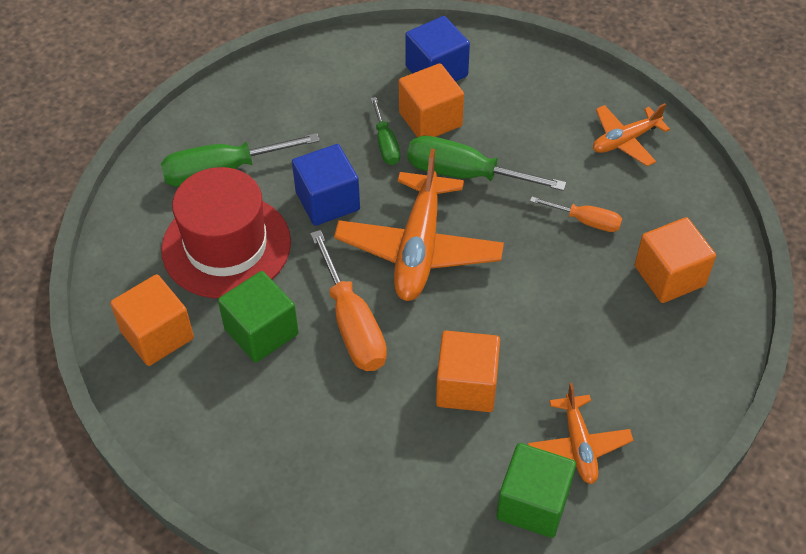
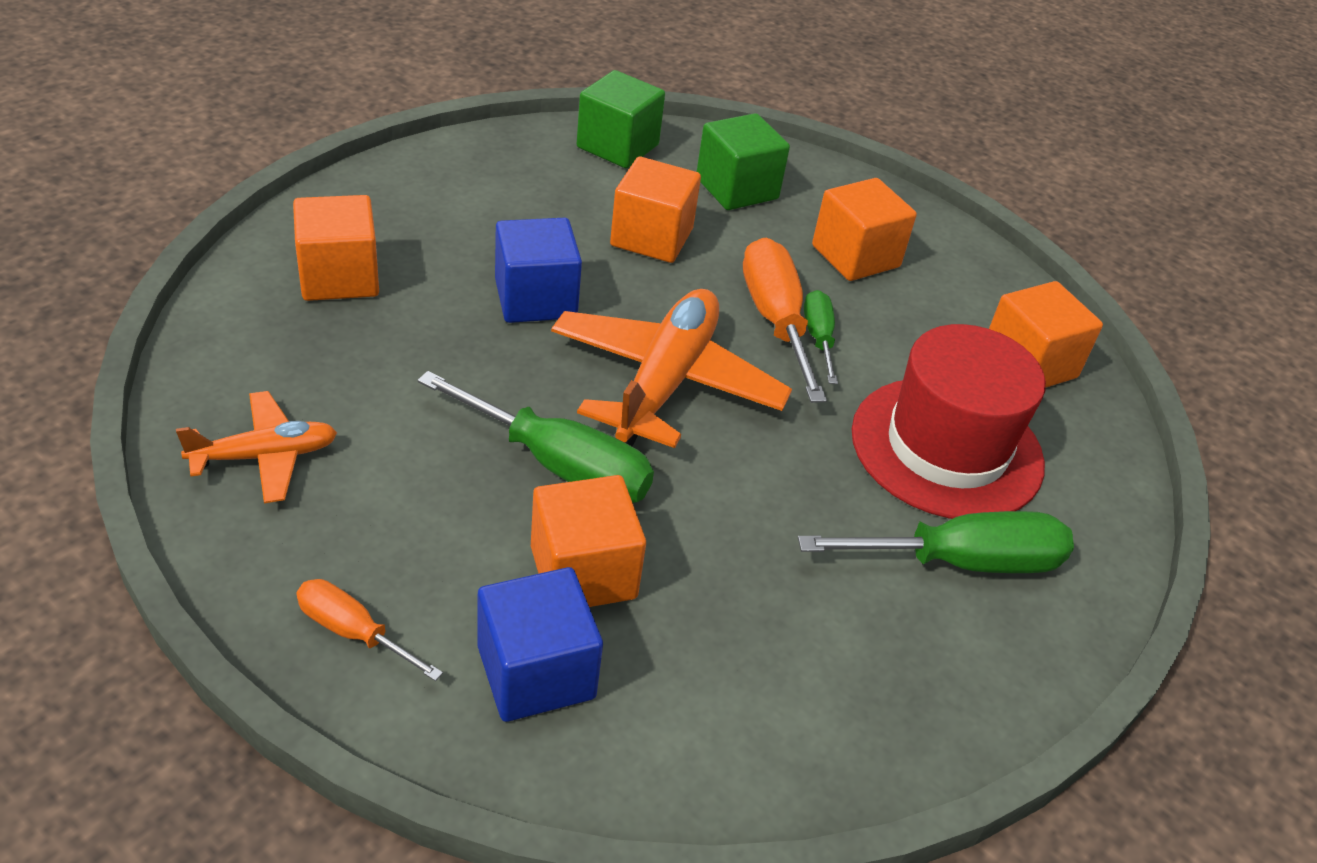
camera: 175 degrees left, 10 degrees down
green cube [218,271,299,362] -> green cube moved to [696,113,790,210]
blue cube [292,144,360,226] -> blue cube moved to [495,218,582,323]
green screwdriver [371,97,400,165] -> green screwdriver moved to [804,290,838,384]
orange plane [528,383,633,484] -> none
orange screwdriver [530,197,622,232] -> orange screwdriver moved to [296,579,443,681]
none -> orange cube [812,178,917,281]

